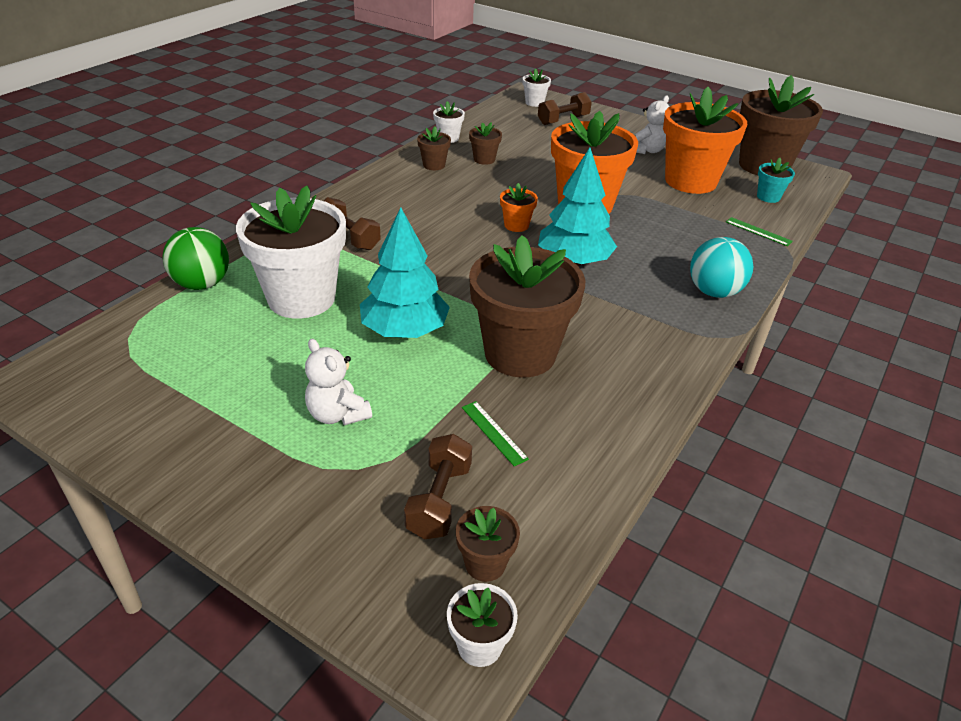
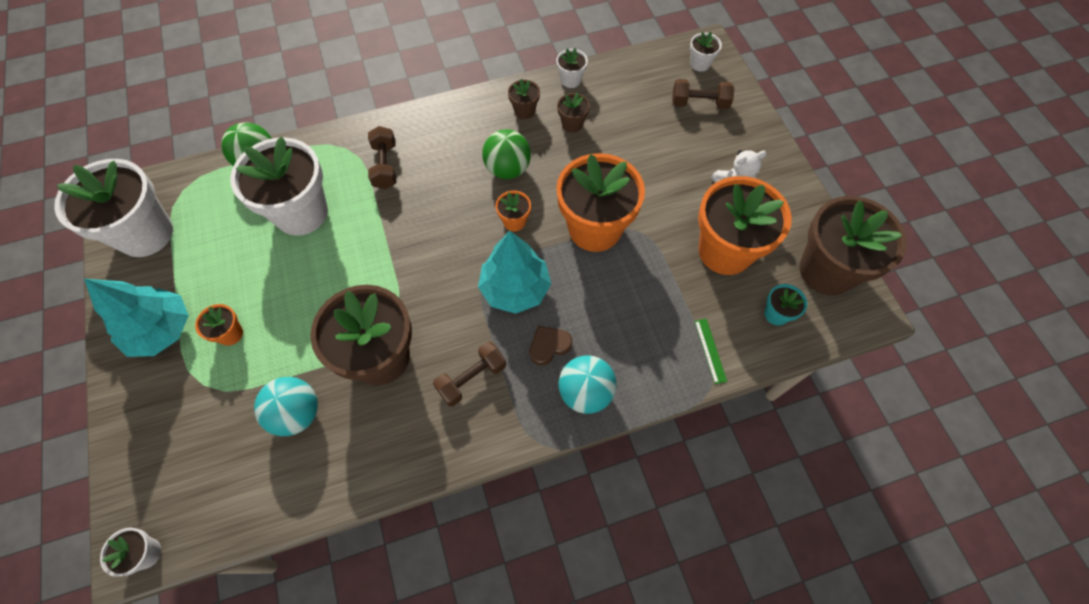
camera: 40 degrees right, 25 degrees up
white teddy bear [305,338,372,425] -> orange flower pot [195,304,243,346]
turquoise tree [360,207,450,338] -> turquoise tree moved to [84,279,189,357]
brown dumbbell [404,434,472,539] -> brown dumbbell moved to [433,341,506,407]
brown flower pot [456,506,520,582] -> none
green ruler [462,401,529,466] -> turquoise ball [254,377,318,436]
none -> white flower pot [54,159,173,257]
none -> green ball [482,129,531,179]
none -> brown heart [529,326,572,365]

